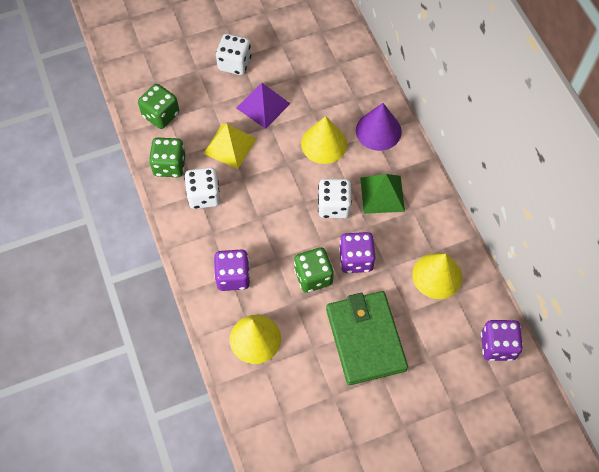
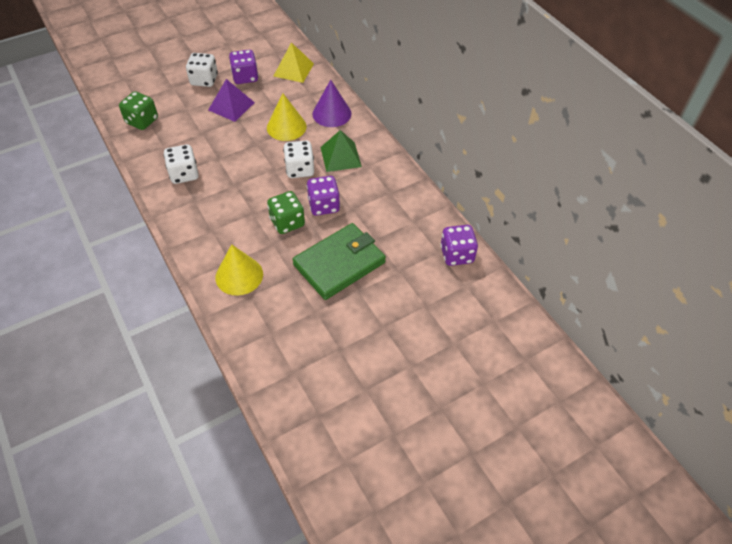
camera: 10 degrees left, 10 degrees down
green dice [149,137,185,177] -> none
yellow pyramid [203,124,257,169] -> yellow pyramid moved to [274,42,314,83]
purple dice [214,249,250,291] -> purple dice moved to [229,50,258,84]
green wallet [326,291,408,385] -> green wallet turned 75 degrees clockwise [292,223,386,300]
yellow cone [412,253,462,299] -> none

